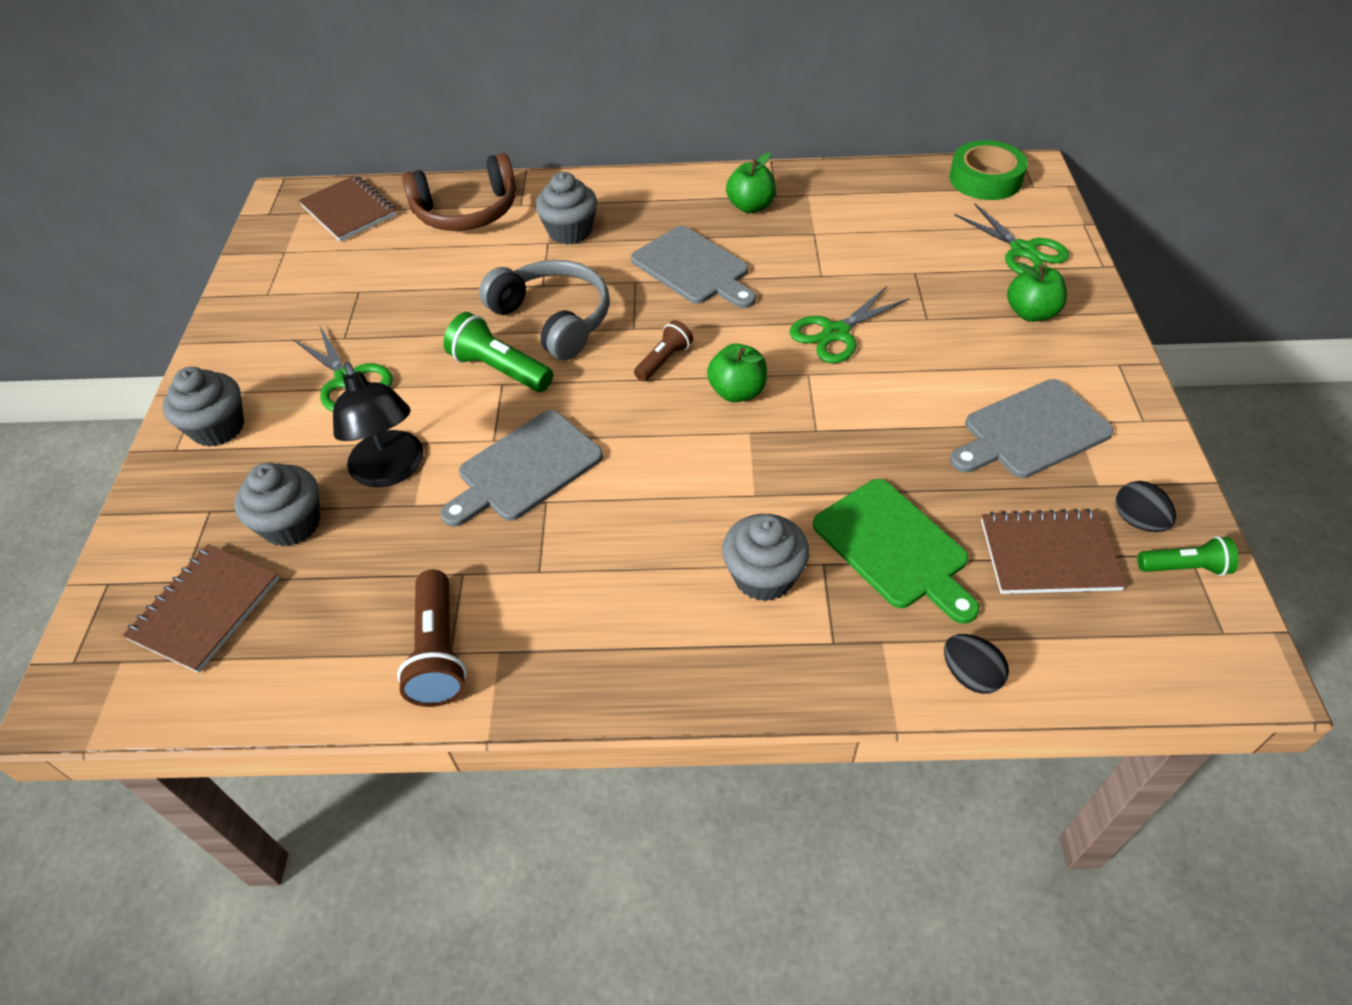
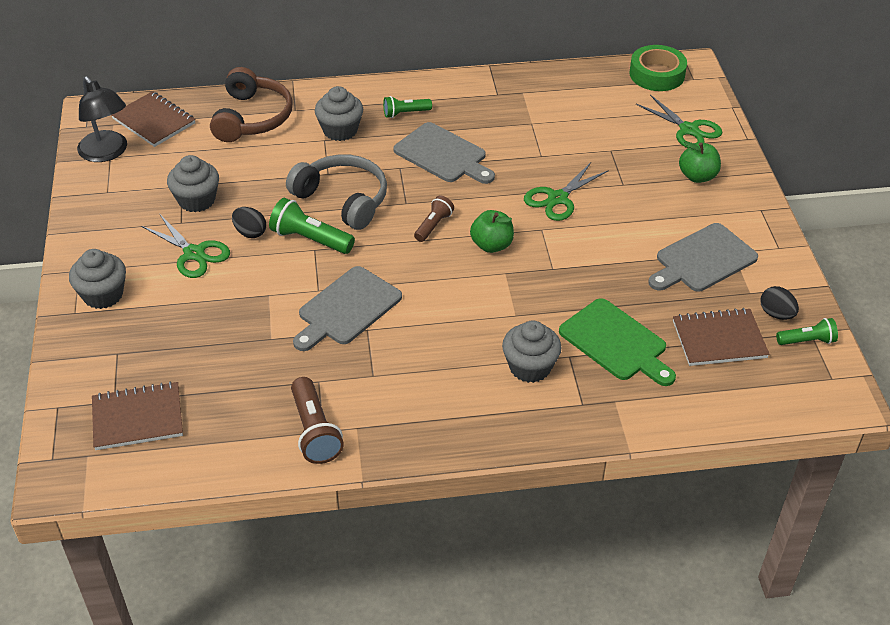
camera: 10 degrees left, 5 degrees down
brown notebook [122,544,279,673] -> brown notebook turned 60 degrees clockwise [92,381,183,450]
grey cupcake [234,463,320,547] -> grey cupcake moved to [167,155,219,212]
black lamp [333,362,423,487] -> black lamp moved to [77,76,127,162]
brown headphones [402,153,516,231] -> brown headphones turned 60 degrees counterclockwise [210,67,293,142]
green apple [726,152,776,213] -> none
black egg [944,634,1009,694] -> black egg moved to [232,207,266,238]
none -> green flashlight [383,96,432,118]

